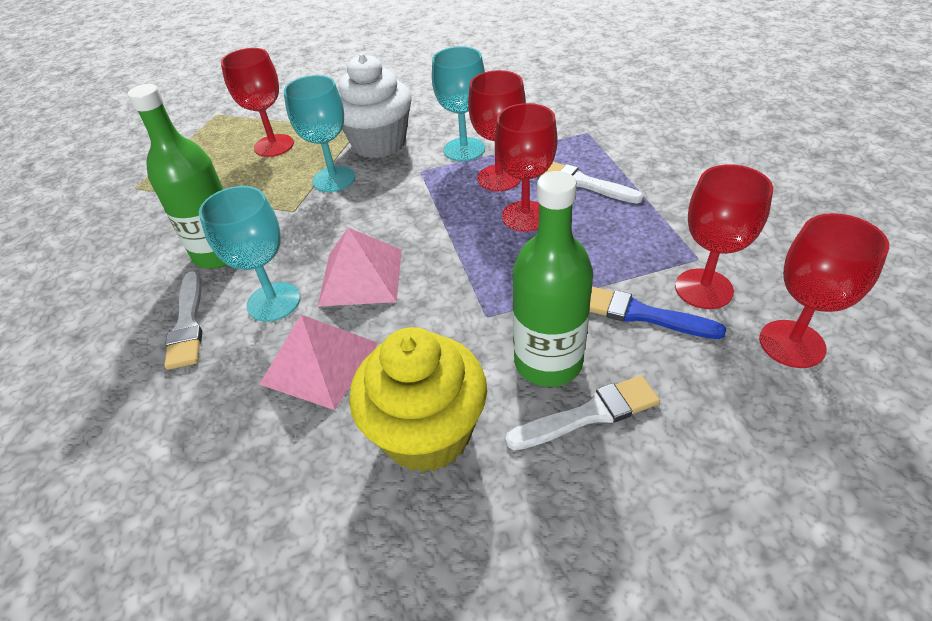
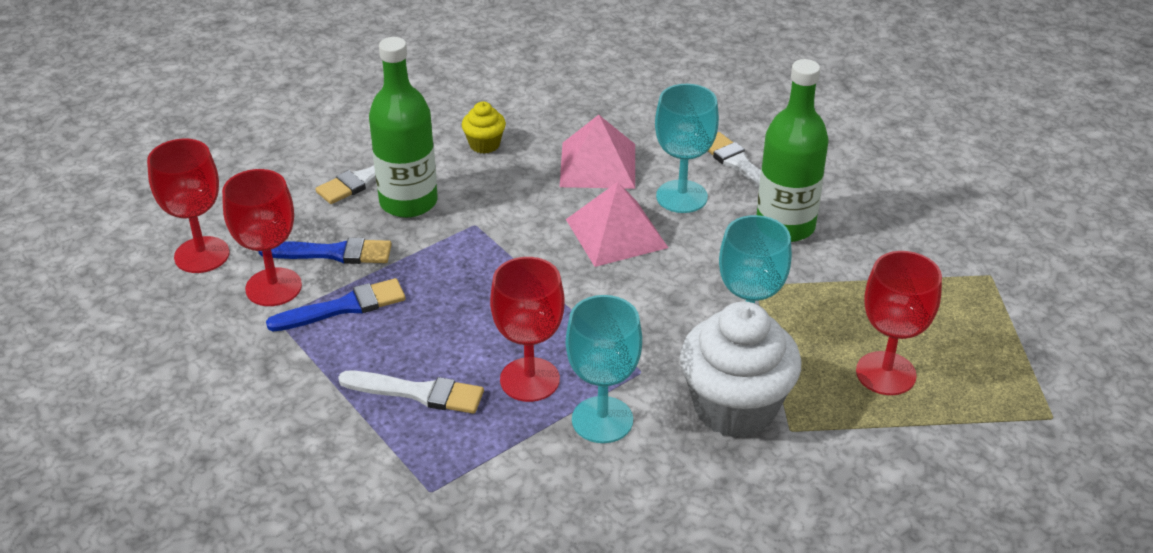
camera: 155 degrees right, 5 degrees down
yellow cupcake [349,327,487,473] -> yellow cupcake [462,102,506,154], size x0.46
red goblet [495,103,558,232] -> none
none -> blue brush [266,278,406,331]

